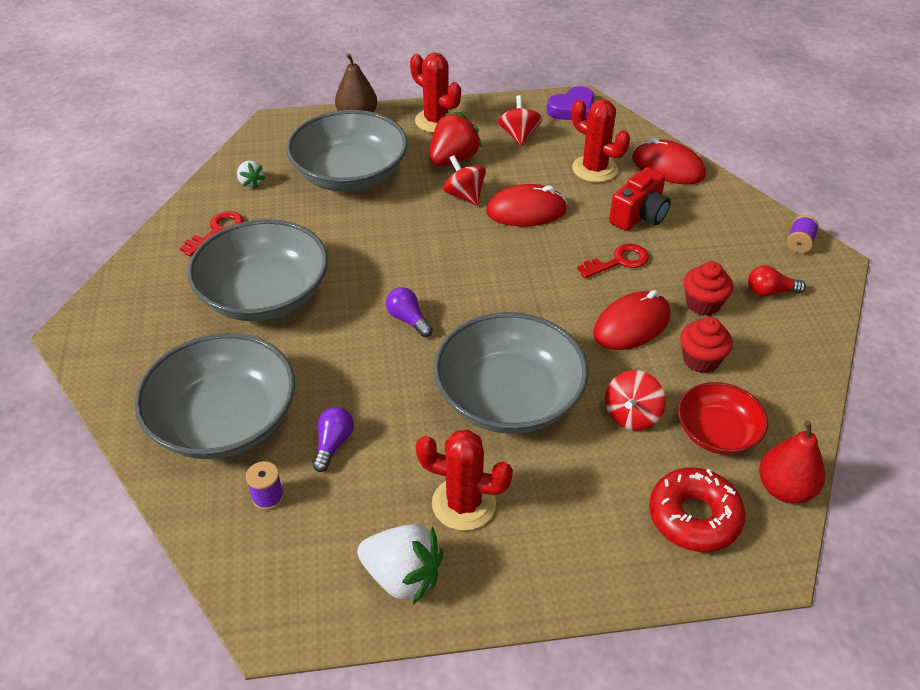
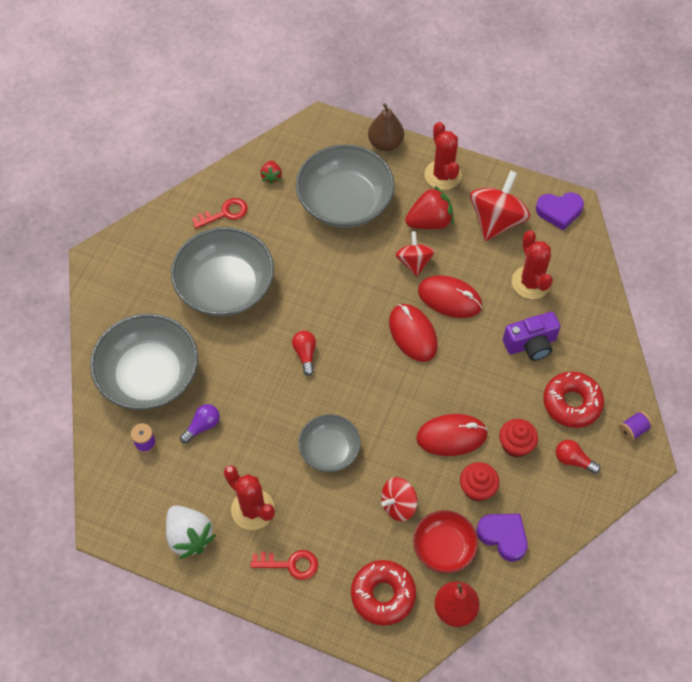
camera: 30 degrees right, 15 degrees up
white strawberry [237,161,265,188] -> red strawberry [260,161,282,184]
purple light bulb [386,287,433,337] -> red light bulb [292,331,316,376]
grey bowl [433,312,588,434] -> grey bowl [298,414,361,472], size x0.57
red spinning top [498,95,542,146] -> red spinning top [470,170,530,241], size x1.65
red key [577,244,649,278] -> red key moved to [250,550,318,580]
red camera [609,167,670,231] -> purple camera [503,312,561,361]
red mouse [632,137,706,185] -> red mouse moved to [389,304,438,362]
none -> purple heart [476,514,527,562]
none -> red donut [543,371,604,428]

